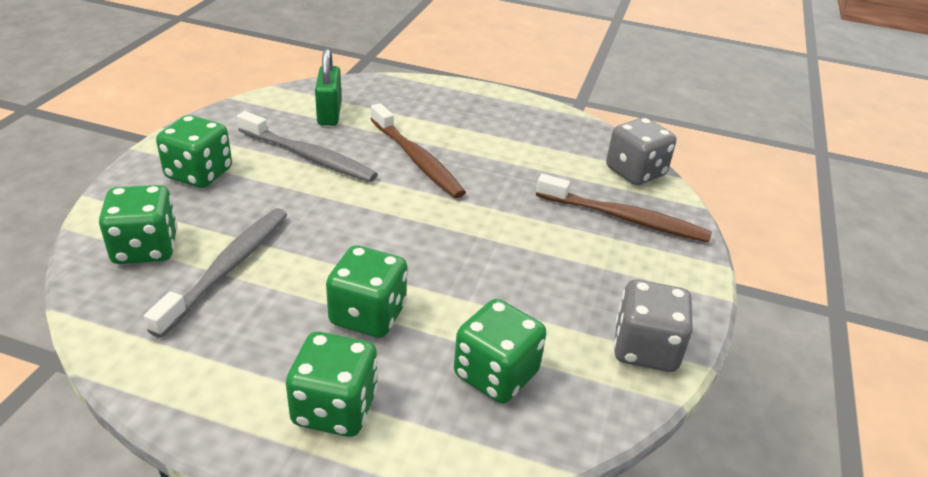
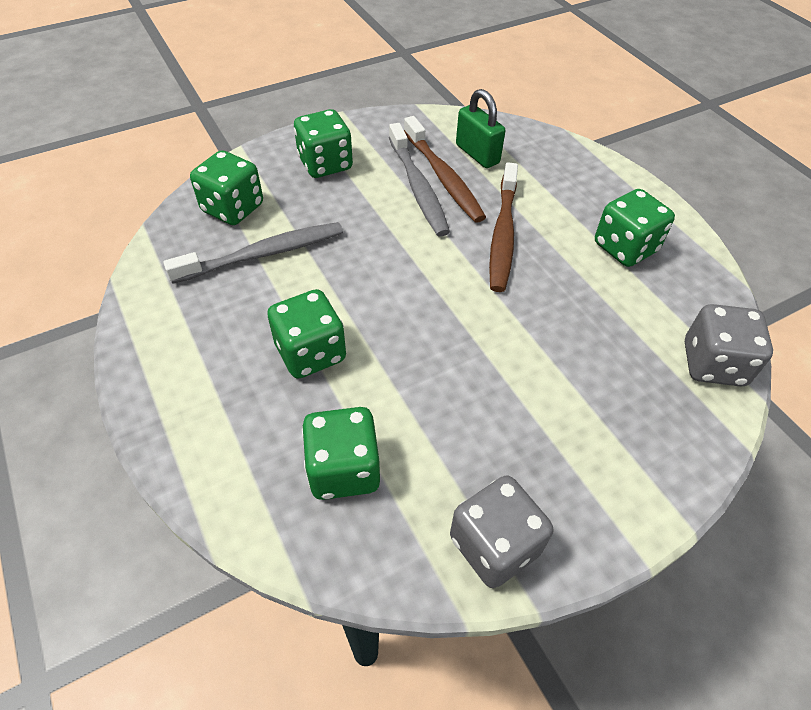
camera: 45 degrees right, 15 degrees up
green dice [286,332,378,437] -> green dice moved to [595,189,675,267]
green padlock [315,49,342,126] -> green padlock turned 75 degrees counterclockwise [456,89,505,168]
brown toothbrush [536,174,712,243] -> brown toothbrush moved to [404,116,486,223]

